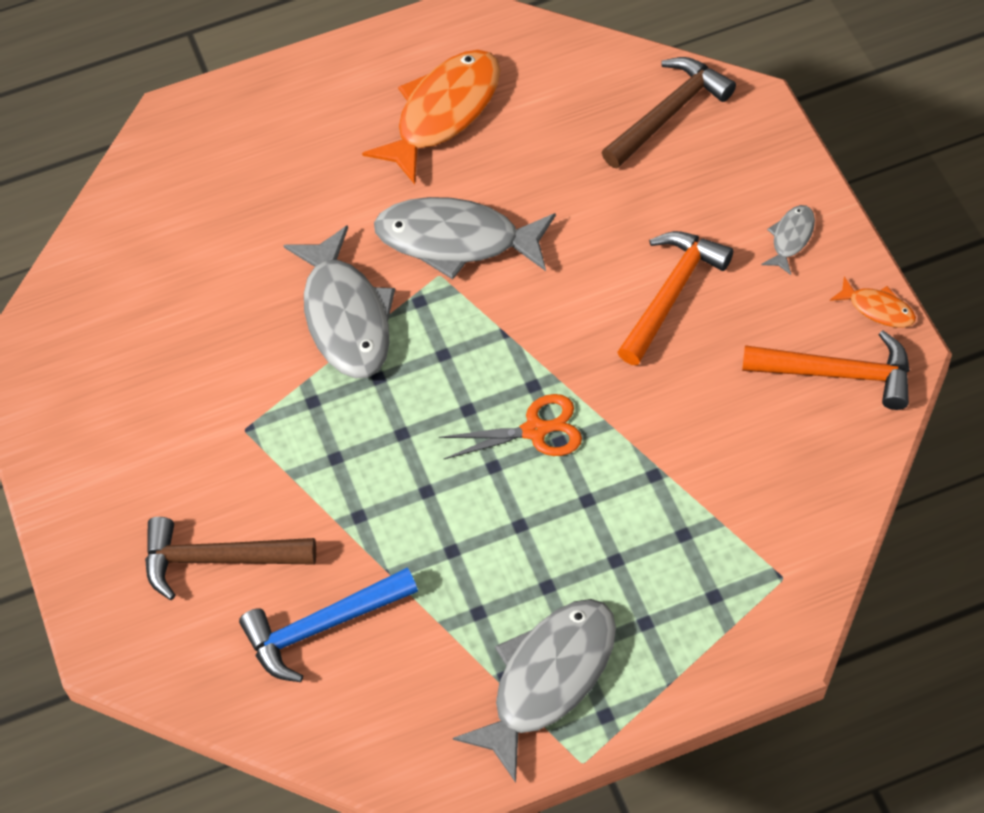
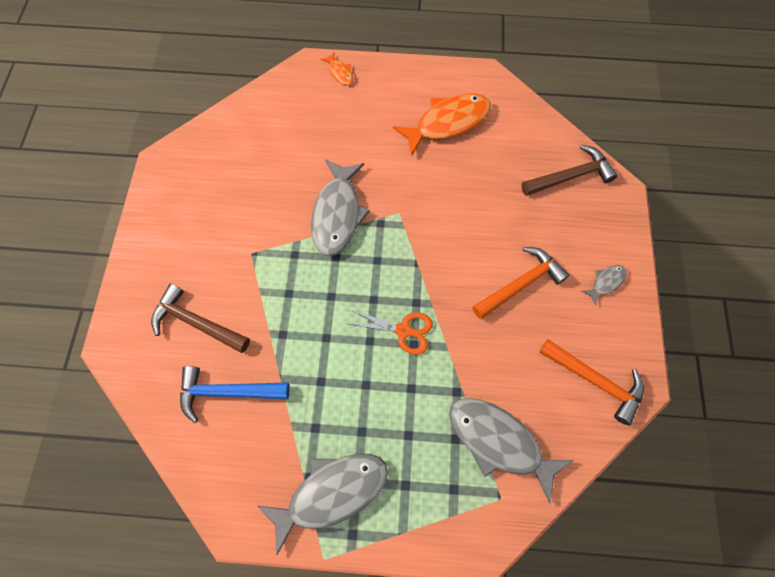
camera: 20 degrees right, 10 degrees up
grey fish [374,197,556,279] -> grey fish moved to [449,398,573,503]
orange fish [830,277,916,328] -> orange fish moved to [320,53,353,85]

